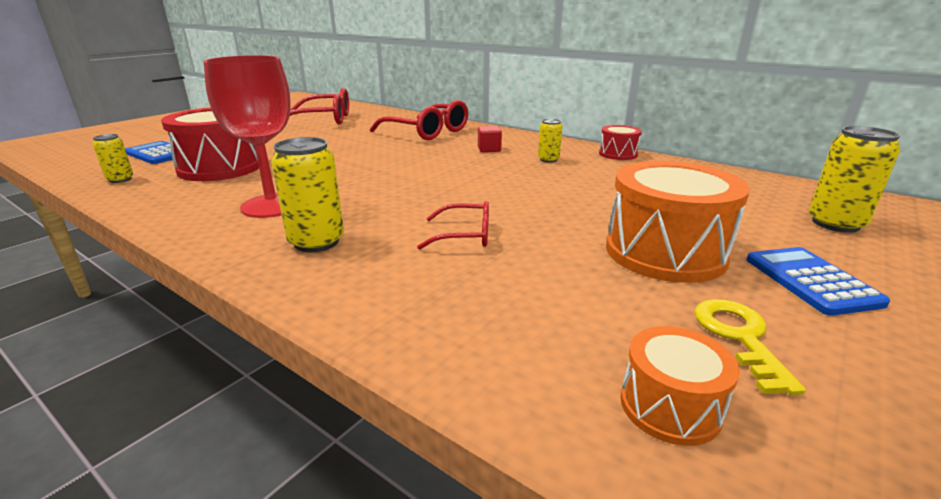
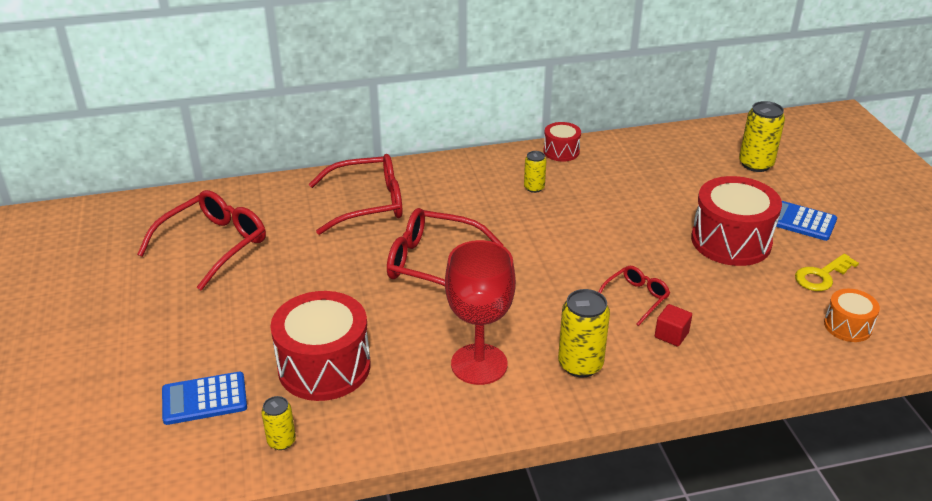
camera: 50 degrees left, 10 degrees up
red cube [478,126,502,152] -> red cube moved to [655,304,692,346]
orange drum [606,161,750,283] -> red drum [691,176,782,266]
yellow key [694,299,806,395] -> yellow key turned 75 degrees counterclockwise [795,254,859,291]
none -> red glasses [387,208,503,286]

